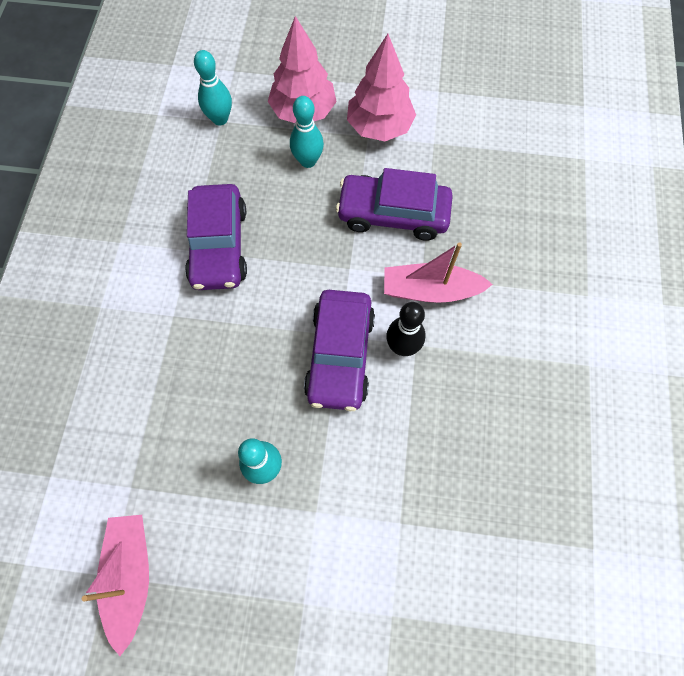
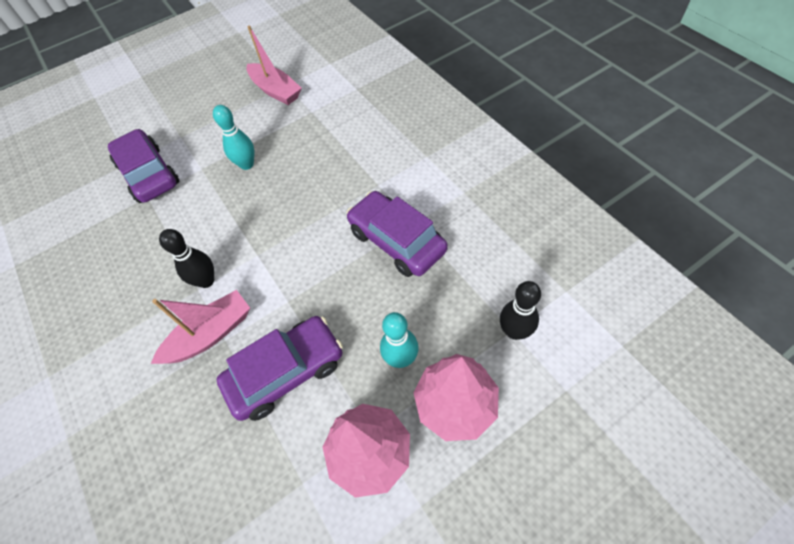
camera: 145 degrees right, 10 degrees down
turquoise bowling pin [194,50,232,126] -> black bowling pin [500,281,541,340]
purple car [304,290,375,411] -> purple car moved to [108,129,180,203]

